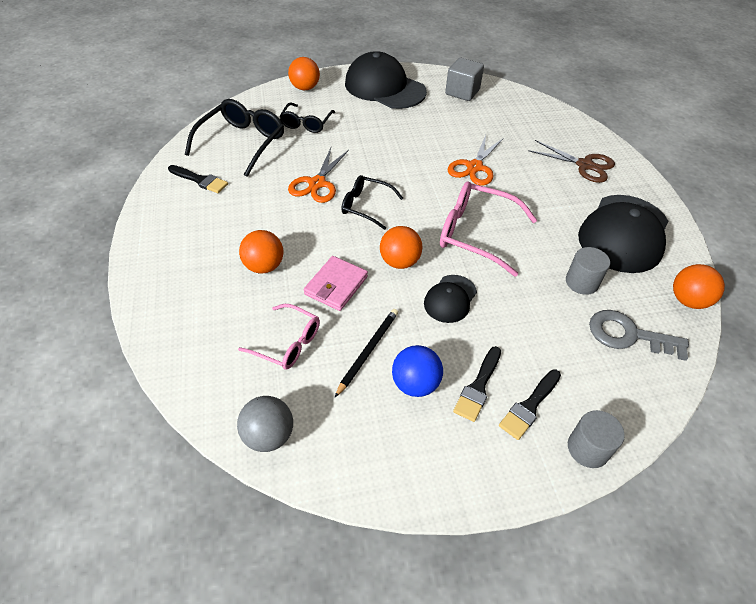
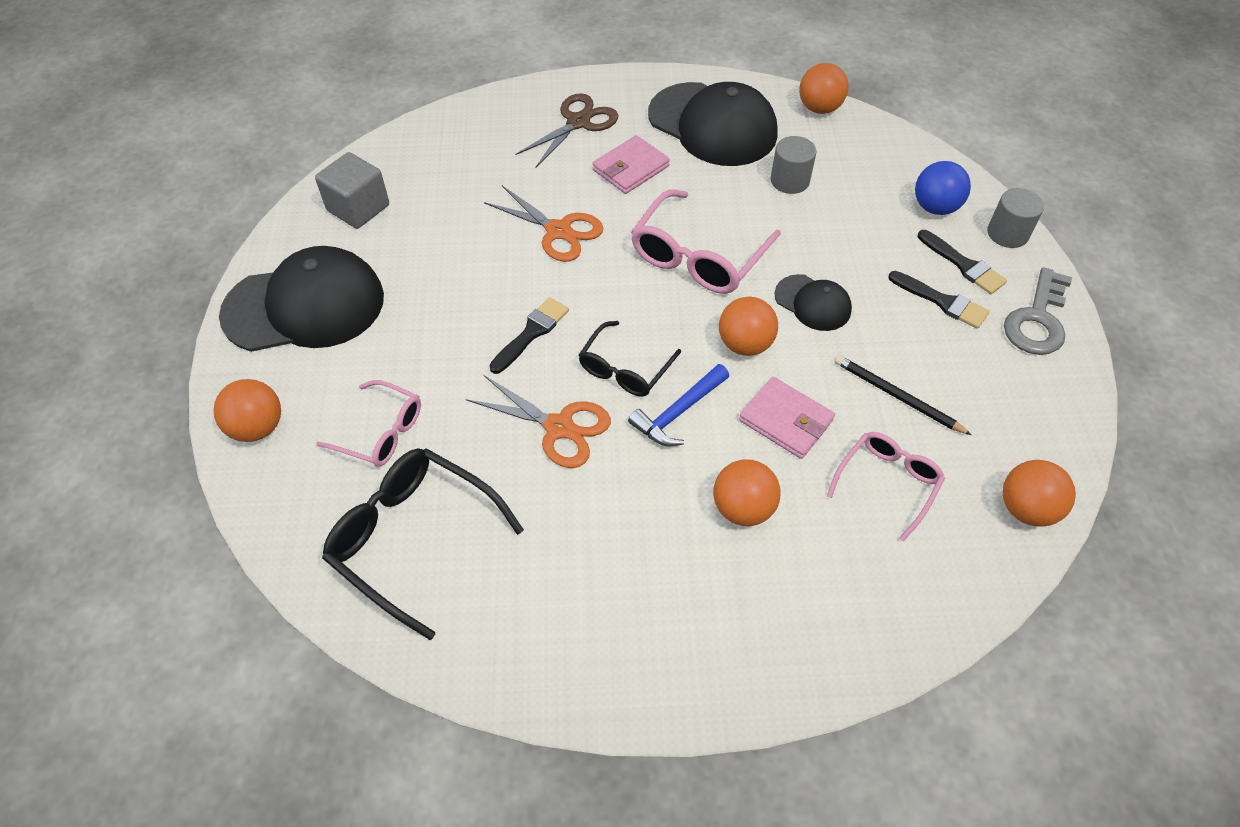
camera: 80 degrees left, 5 degrees up
black brush [168,165,228,193] -> black brush moved to [489,297,569,374]
grey ball [237,396,293,452] -> orange ball [1002,460,1076,527]
black glasses [280,102,335,133] -> pink glasses [316,380,421,467]
black cap [345,51,427,109] -> black cap turned 150 degrees counterclockwise [219,246,384,352]
blue ball [392,345,443,397] -> blue ball moved to [915,161,971,215]
grey key [589,310,689,361] -> grey key moved to [1004,267,1072,355]
none -> pink wallet [592,135,670,194]
none -> blue hammer [628,364,729,446]

